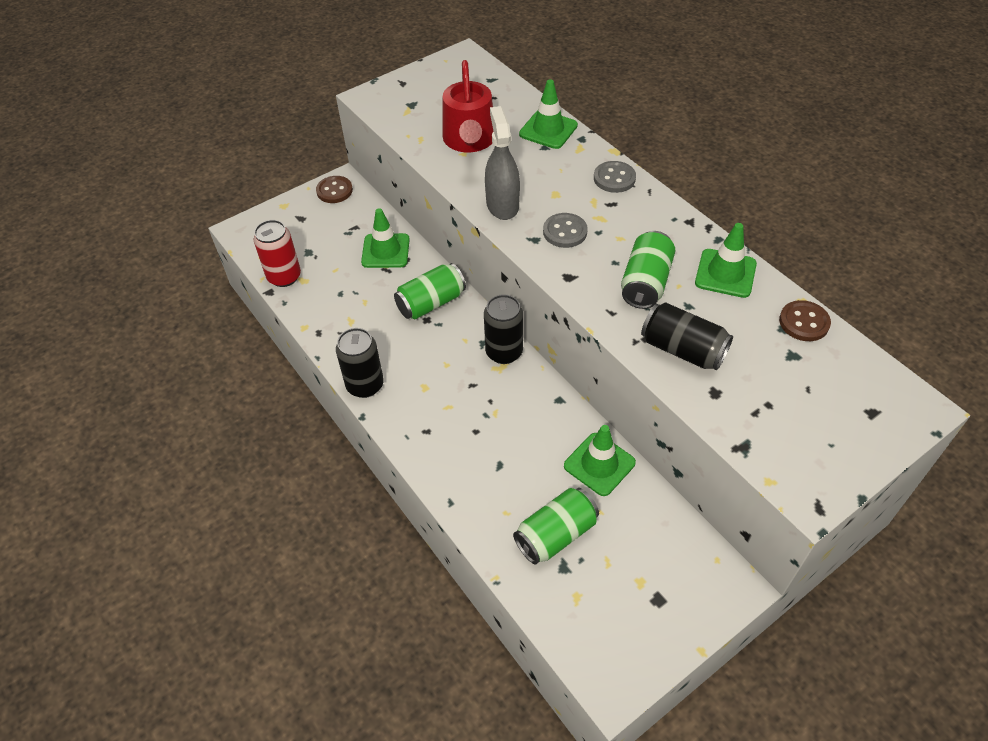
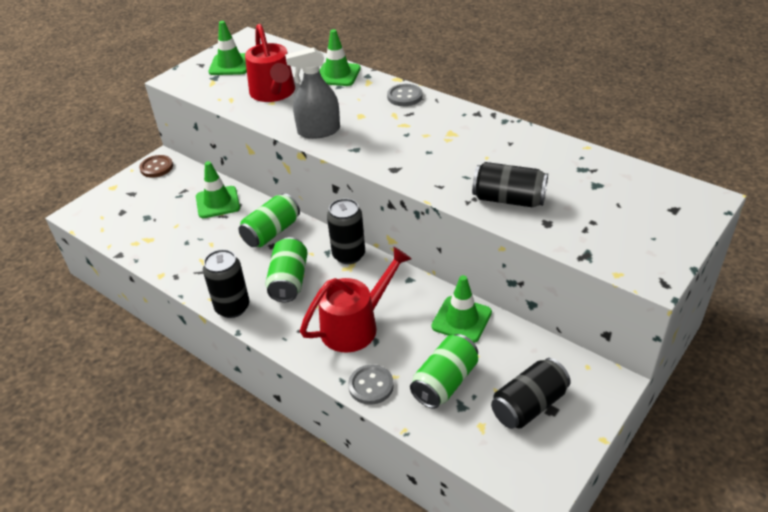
camera: 15 degrees left, 10 degrees down
red can [254,220,301,287] -> none
grey spray bottle [485,106,520,220] -> grey spray bottle turned 75 degrees counterclockwise [285,47,340,139]
grey button [543,213,588,248] -> grey button moved to [348,365,394,405]
green can [621,231,675,309] -> green can moved to [266,237,308,302]
green traffic cone [695,223,757,298] -> green traffic cone moved to [209,21,247,75]
brown button [779,300,831,341] -> none
none -> red watering can [300,247,411,353]
none -> black can [491,358,571,429]

